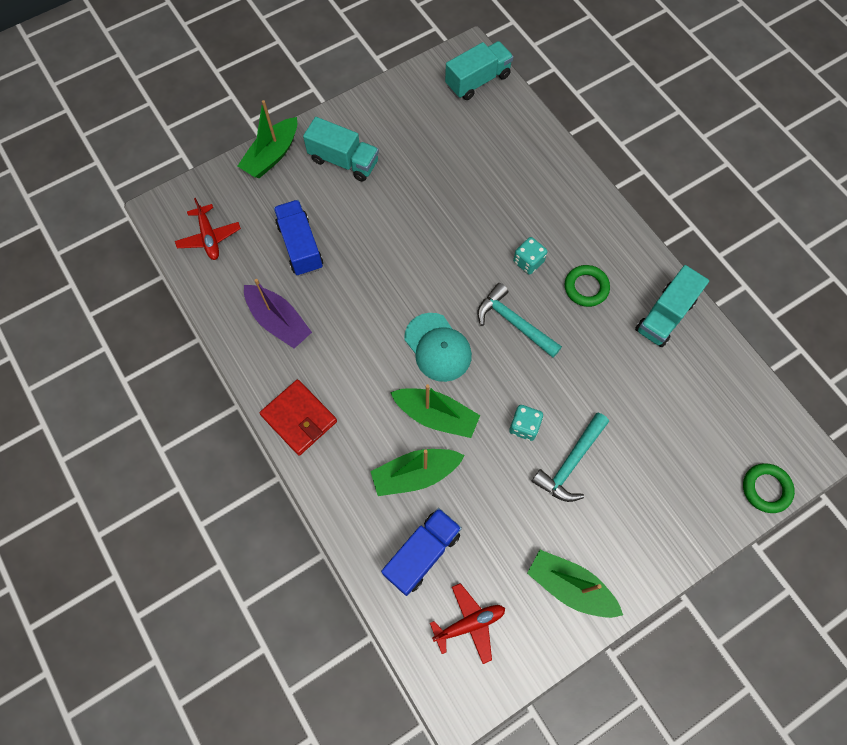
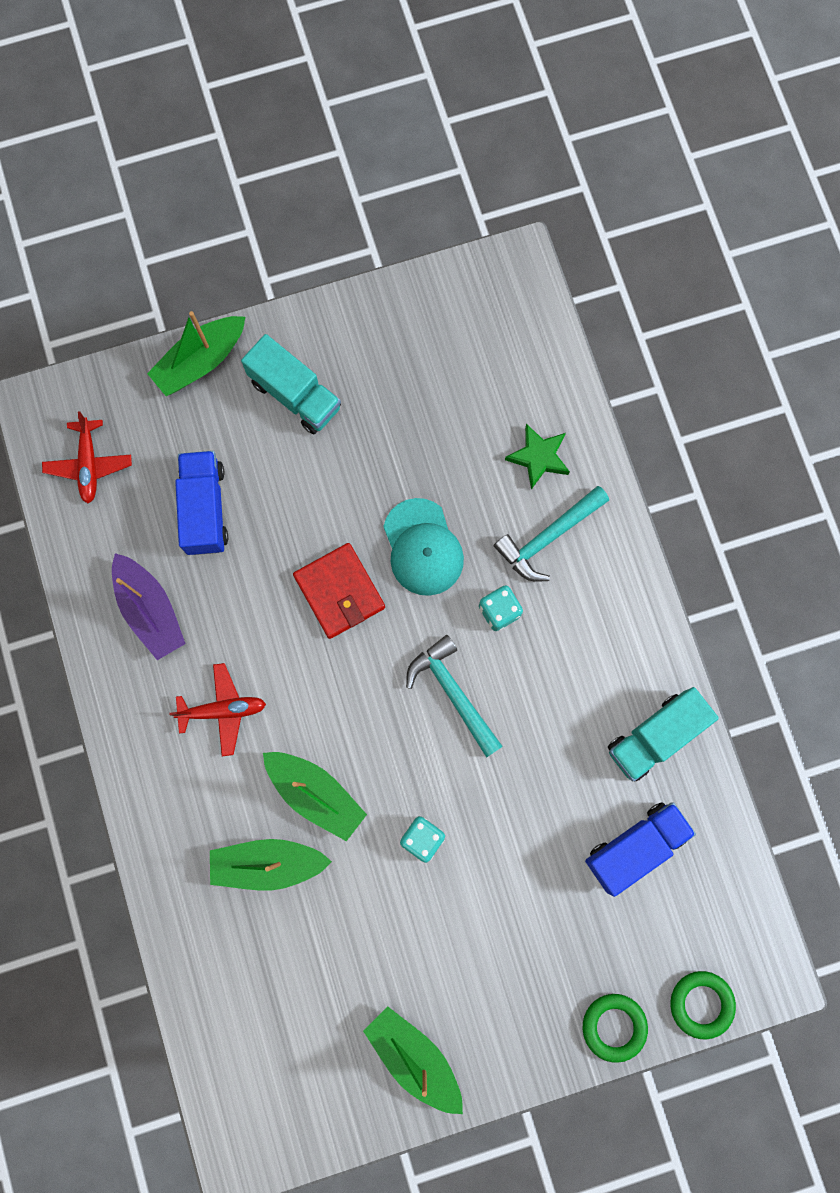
camera: 15 degrees right, 10 degrees up
red wallet [260,379,337,455] -> red wallet moved to [293,543,385,639]
blue truck [381,508,462,596] -> blue truck moved to [585,802,696,897]
turquoise cap [404,313,472,382] -> turquoise cap moved to [383,498,464,596]
red plane [430,583,505,664] -> red plane moved to [169,663,266,756]
turquoise truck [445,41,513,100] -> none
turquoise hammer [531,413,609,502] -> turquoise hammer moved to [494,486,609,582]
green ring [565,265,610,307] -> green ring moved to [583,994,648,1063]
none -> green star [505,424,570,490]

